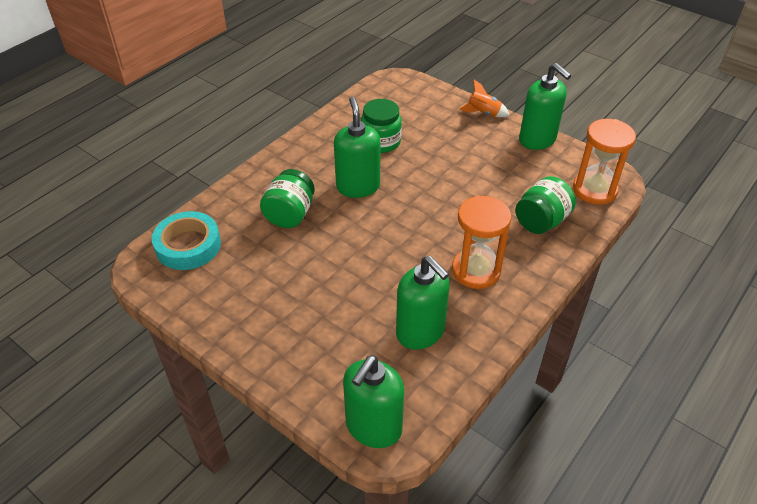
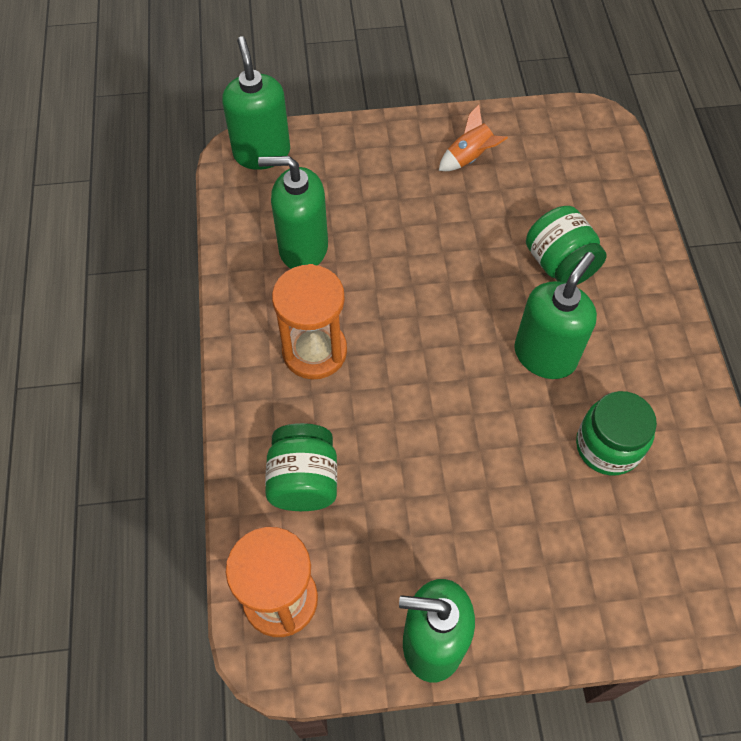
camera: 135 degrees right, 15 degrees up
turquoise tape [152,211,221,270] -> none
green soap dispenser [334,97,380,198] -> green soap dispenser turned 90 degrees counterclockwise [514,252,597,379]
orange rocket [459,80,510,117] -> orange rocket moved to [439,105,508,171]

